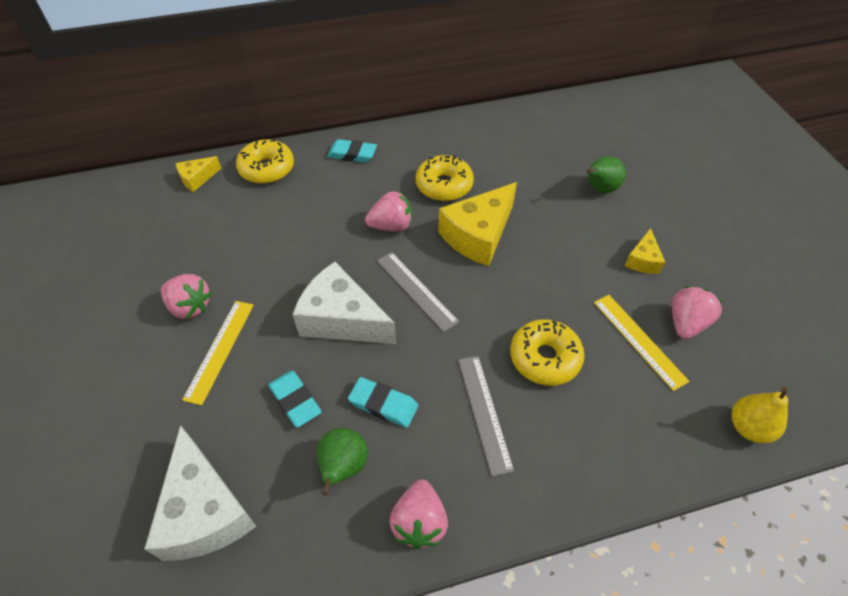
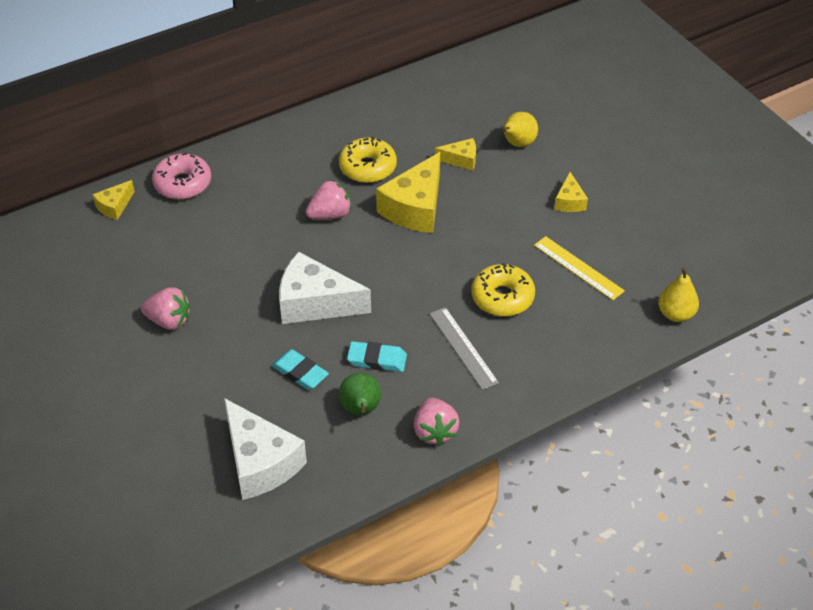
camera: 15 degrees left, 5 degrees down
yellow ruler [182,301,254,405] -> none
yellow donut [236,139,294,184] -> pink donut [152,152,211,199]
turquoise eraser [327,139,377,163] -> none
grey ruler [377,252,459,332] -> none
green pear [587,156,626,193] -> yellow pear [502,112,538,147]
pink strawberry [672,286,722,339] -> none
none -> yellow cheese [435,138,476,171]

